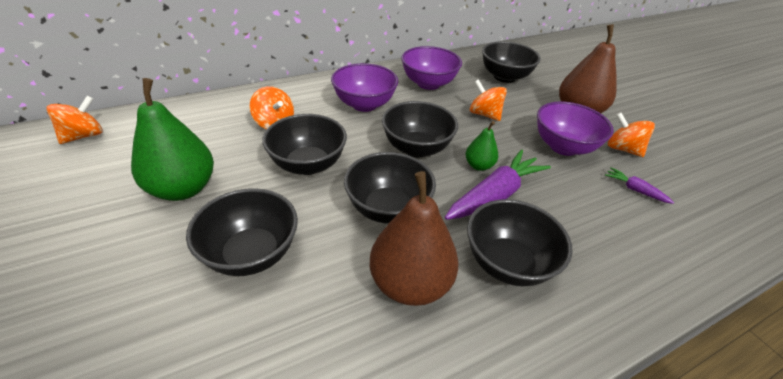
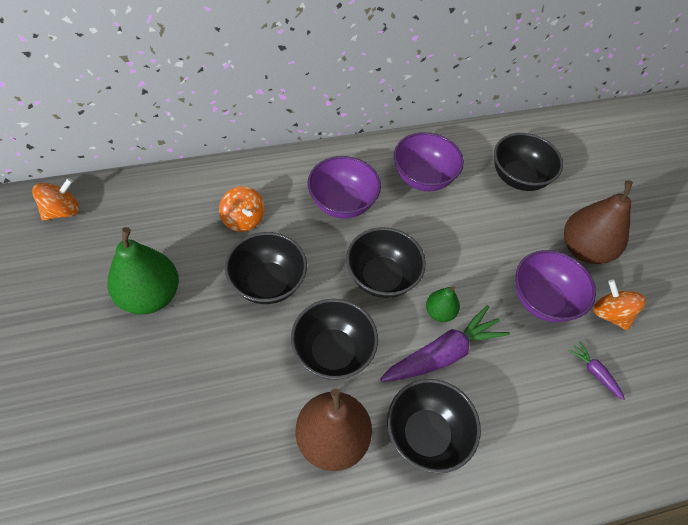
camera: 10 degrees right, 15 degrees up
black bowl [186,188,298,276] -> none
orange spinning top [470,79,507,121] -> none

